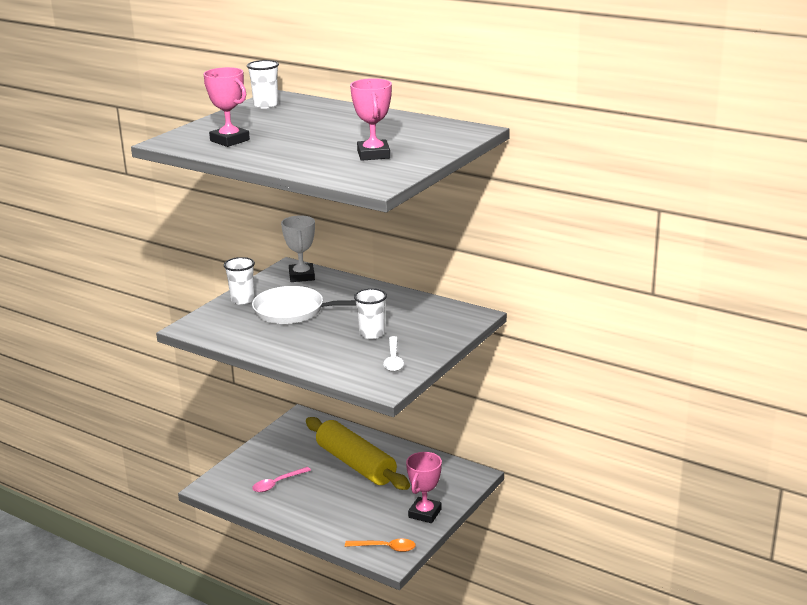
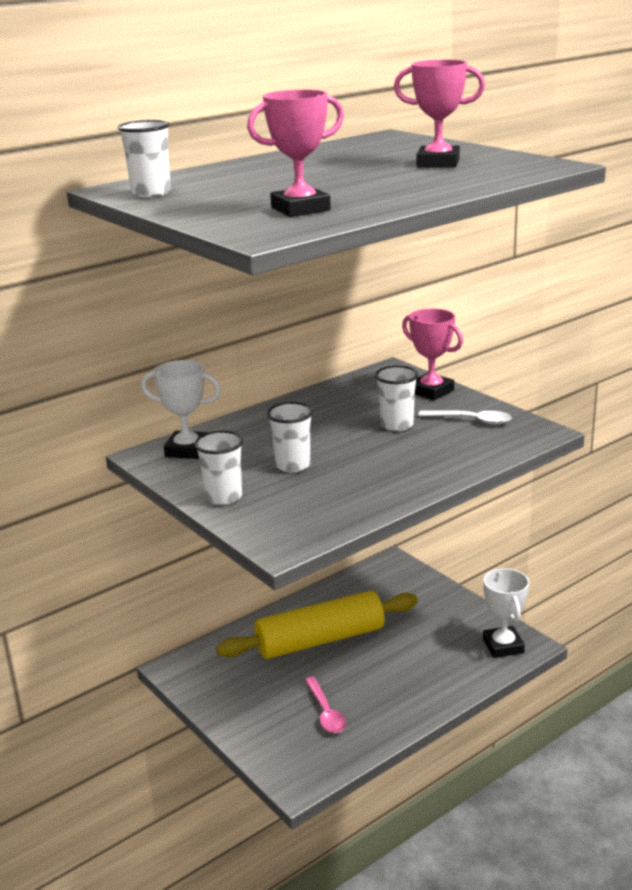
camera: 70 degrees left, 0 degrees up
white pan [252,286,356,324] -> white cup [267,402,313,472]
orange spoon [345,539,416,552] -> white trophy [483,568,529,658]
pink trophy [406,452,442,523] -> pink trophy moved to [402,308,463,400]

